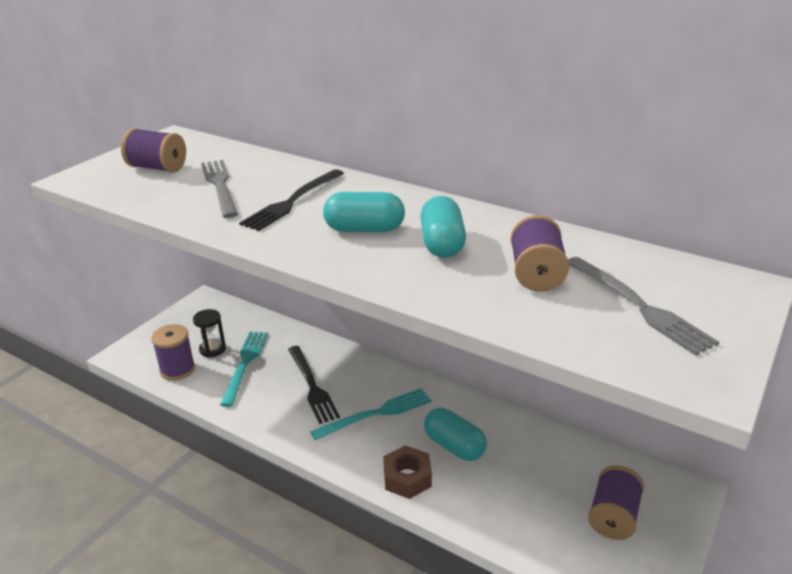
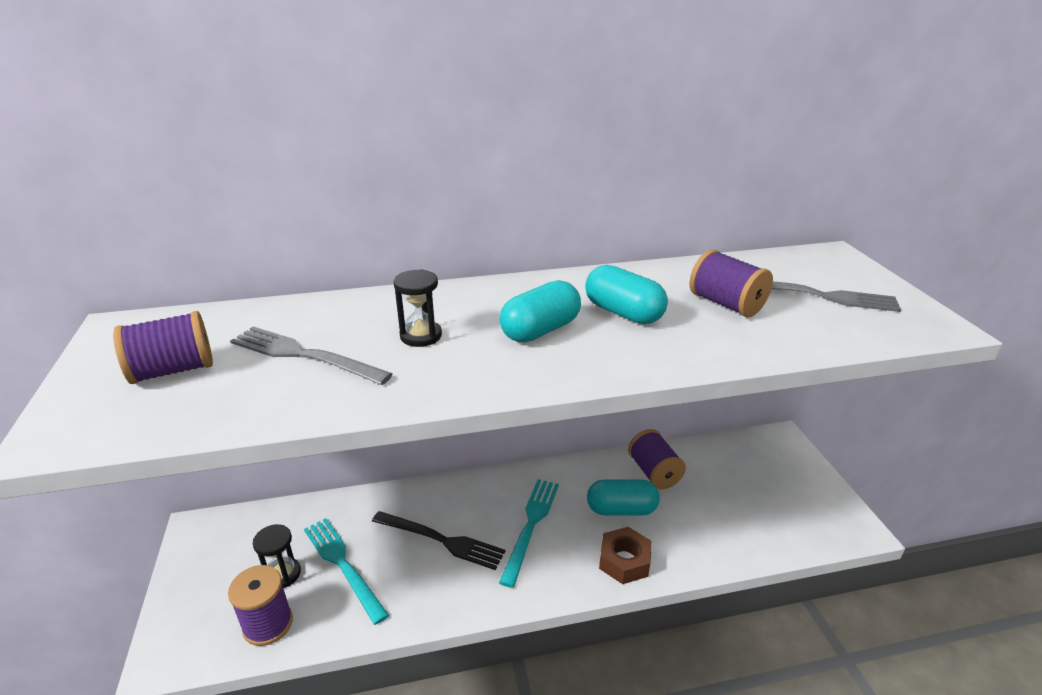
camera: 45 degrees left, 0 degrees up
black fork [239,169,344,231] -> black hourglass [393,269,442,347]
purple spool [588,465,644,540] -> purple spool moved to [628,429,686,489]

